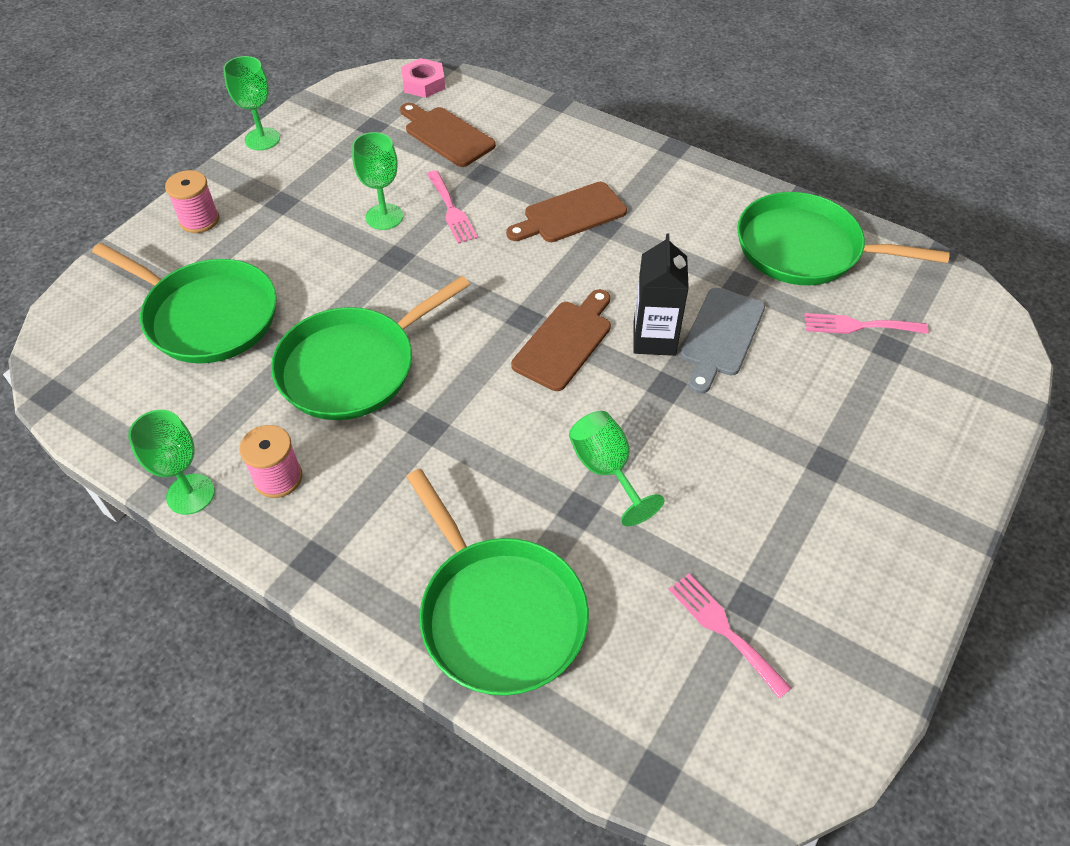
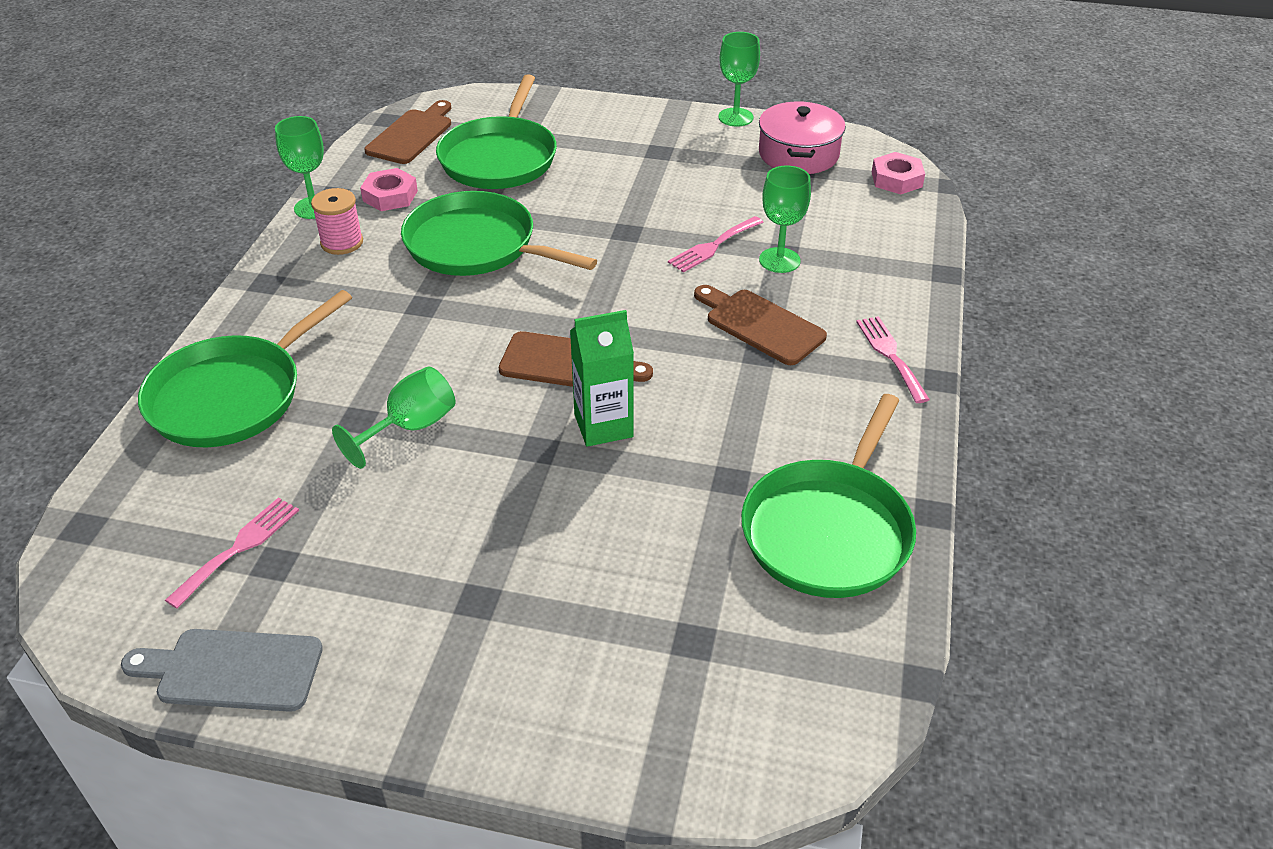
camera: 70 degrees right, 10 degrees down
pink spool [165,170,219,233] -> none
green goblet [352,132,403,230] -> green goblet moved to [759,166,811,273]
brown cutting board [400,103,496,167] -> brown cutting board moved to [364,100,452,164]
black carton [633,233,689,356] -> green carton [570,310,634,447]
grey cutting board [680,288,765,394] -> grey cutting board moved to [121,629,323,712]
green pan [737,192,950,285] -> green pan turned 150 degrees counterclockwise [741,394,916,598]
pink fork [804,313,929,334] -> pink fork moved to [856,316,930,403]
none -> pink nut [360,168,418,211]
none -> pink pot [759,101,846,174]

